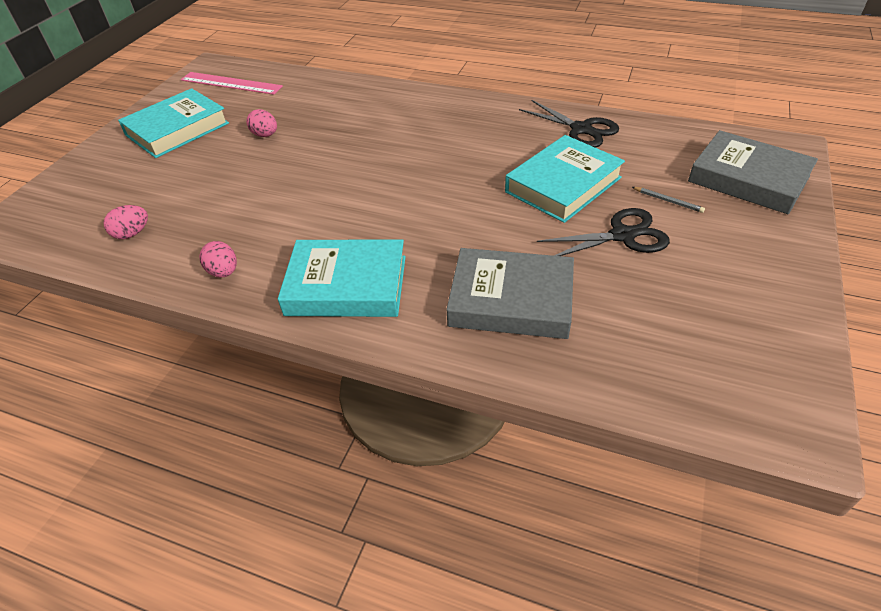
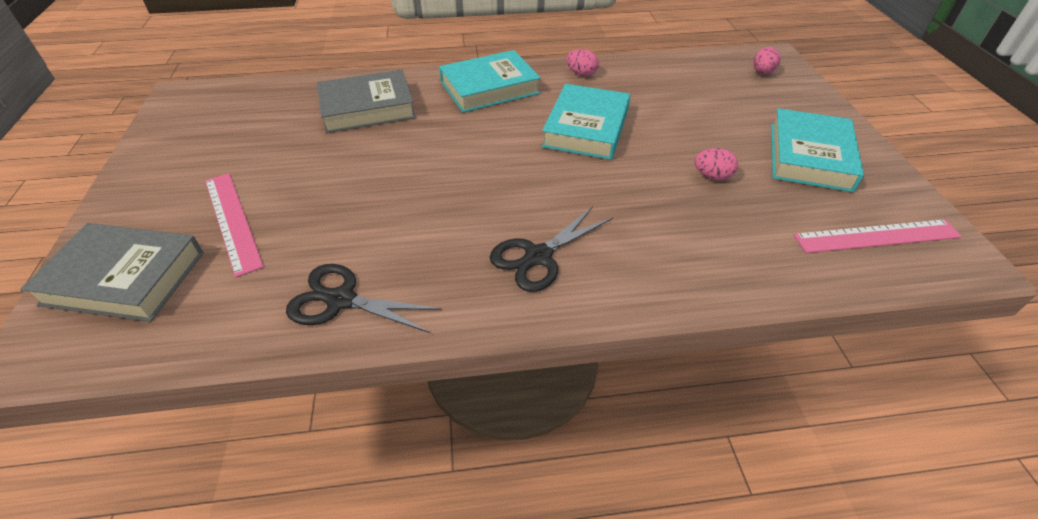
camera: 150 degrees right, 0 degrees up
pink egg [104,205,148,239] -> pink egg moved to [753,47,781,74]
turquoise book [505,135,625,223] -> turquoise book moved to [542,84,630,160]
black scissors [537,208,670,256] -> black scissors moved to [490,206,613,292]
grey pencil [632,187,705,213] -> pink ruler [205,173,264,277]

